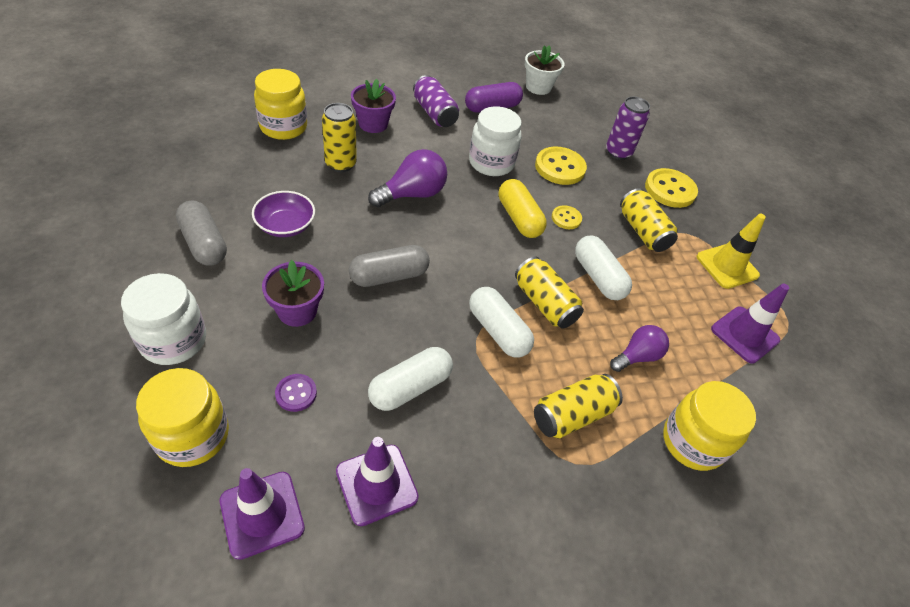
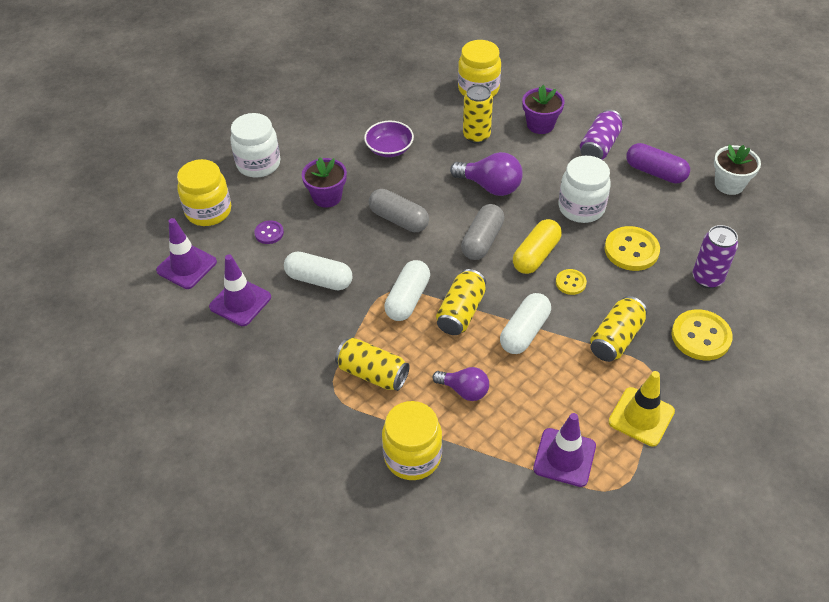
camera: 65 degrees right, 0 degrees up
grey capsule [176,200,227,266] -> grey capsule moved to [461,204,504,260]

